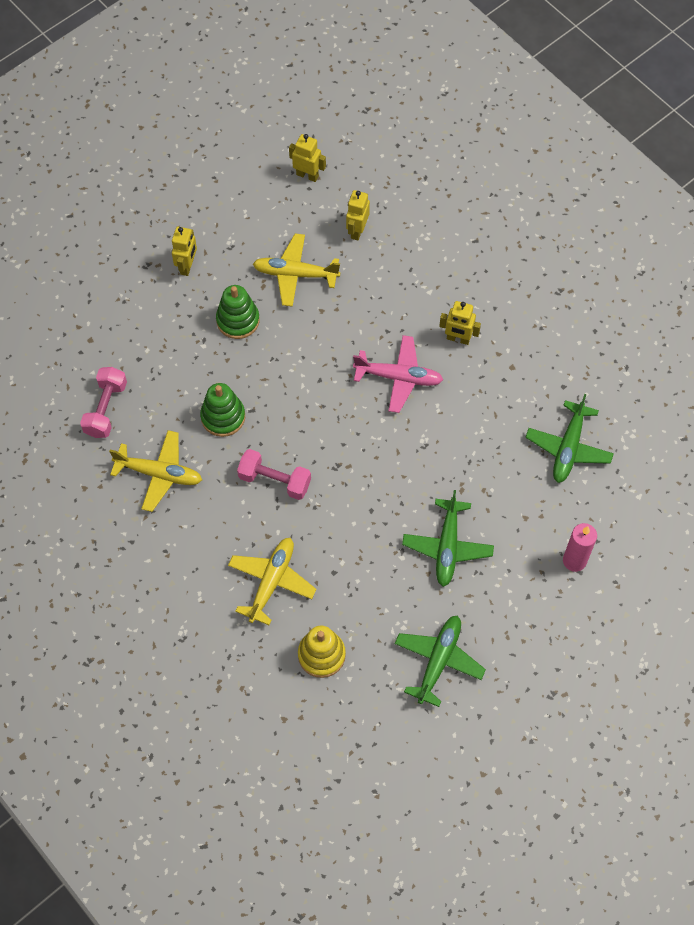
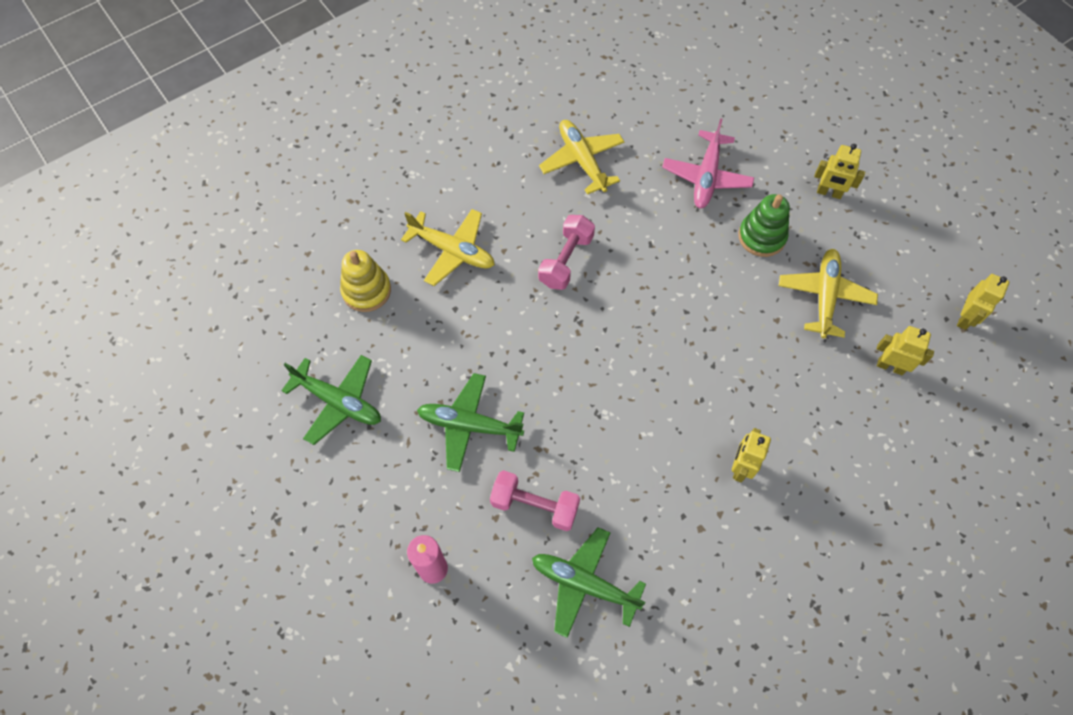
camera: 95 degrees right, 0 degrees up
pink dumbbell [80,367,127,438] -> pink dumbbell moved to [490,470,580,531]
yellow plane [109,430,202,512] -> yellow plane turned 135 degrees clockwise [539,120,624,195]
green stacking toy [200,383,245,437] -> none
pink plane [353,335,443,413] -> pink plane moved to [662,118,754,208]

